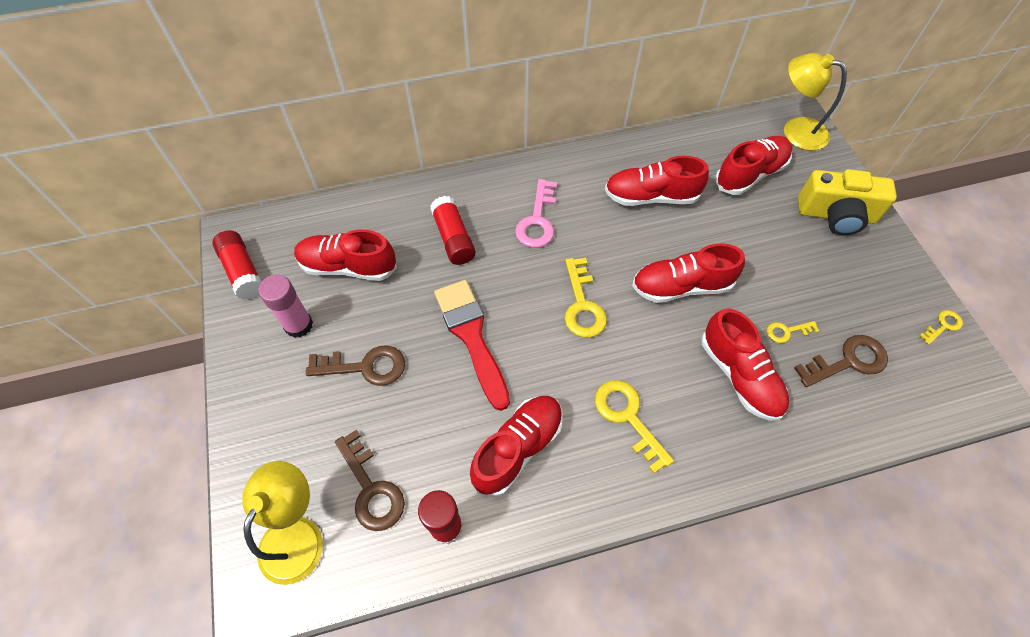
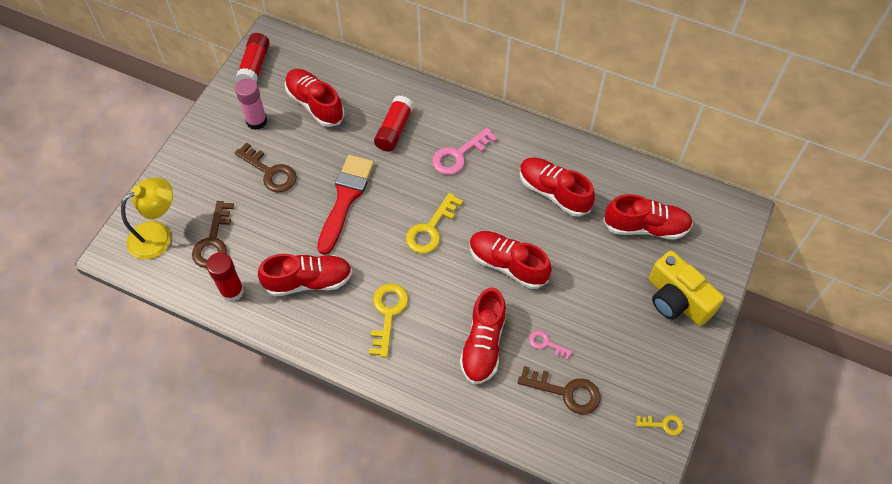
camera: 40 degrees right, 0 degrees up
yellow key [767,321,819,343] -> pink key [529,330,572,360]
yellow lamp [784,53,847,151] -> none

